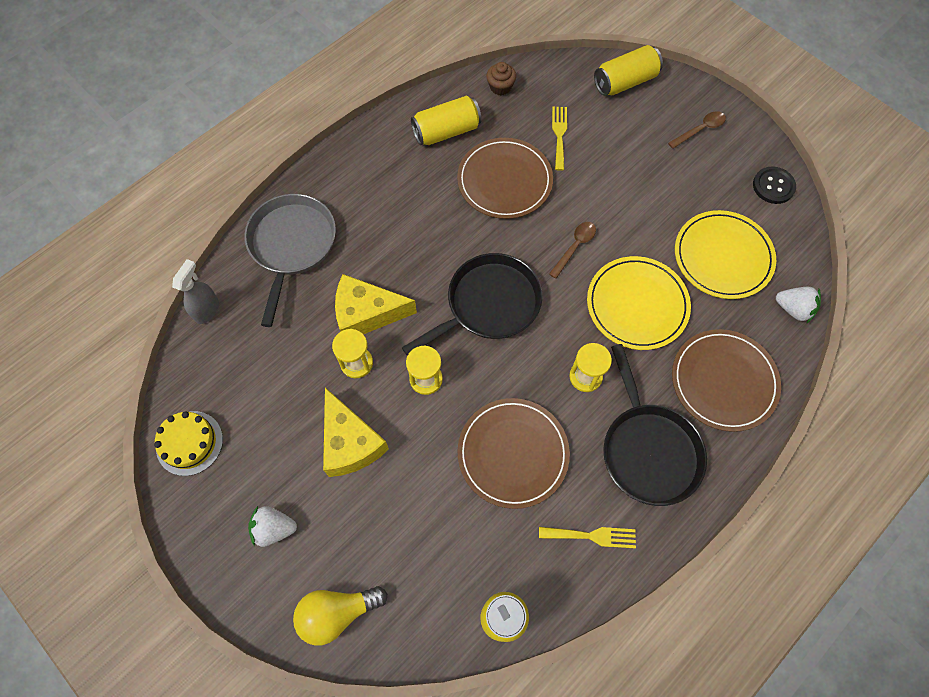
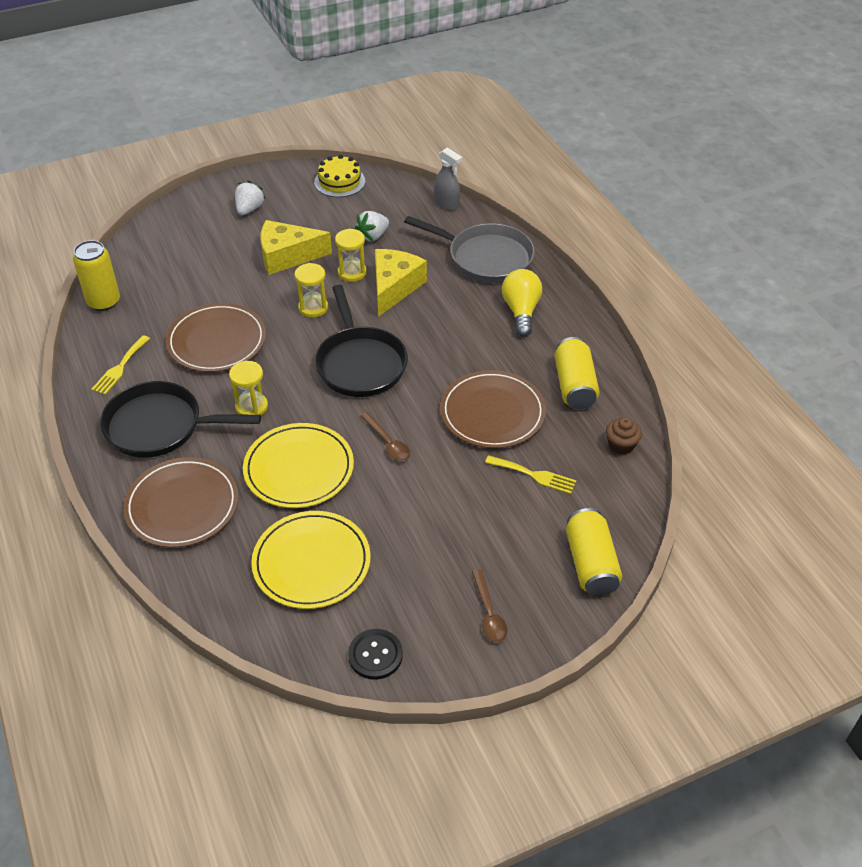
camera: 110 degrees right, 20 degrees down
yellow light bulb [293,586,387,646] -> yellow light bulb moved to [502,269,542,337]
white strawberry [776,287,821,324] -> white strawberry moved to [355,211,389,241]

